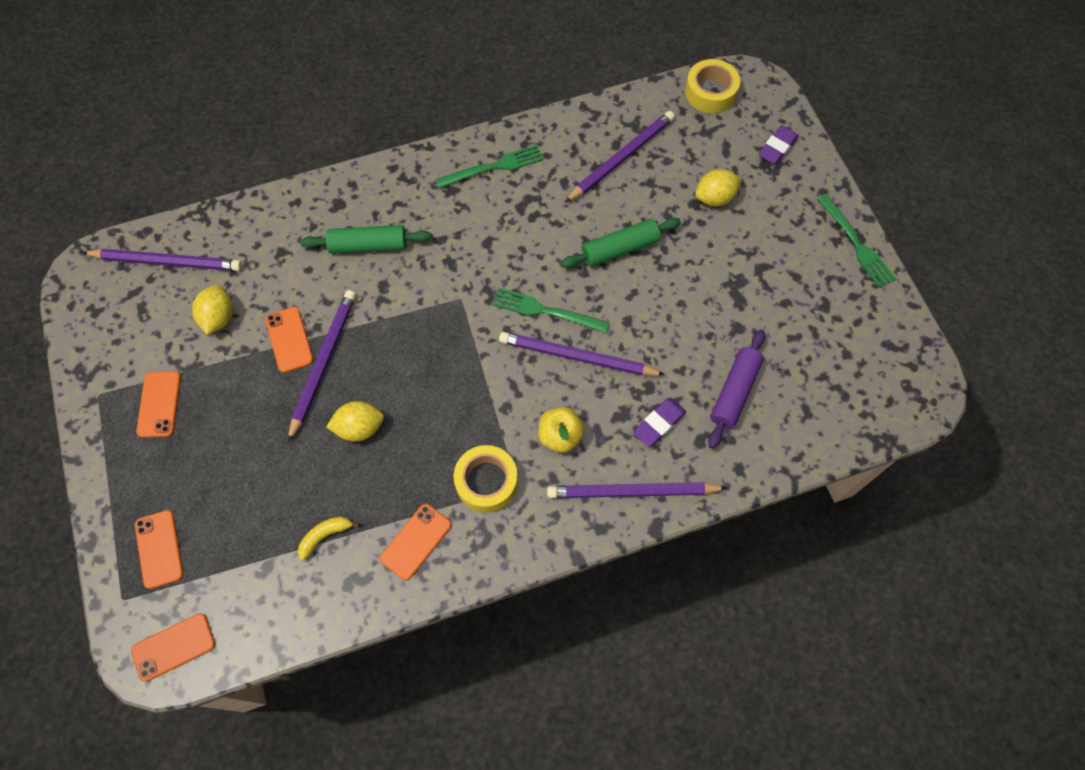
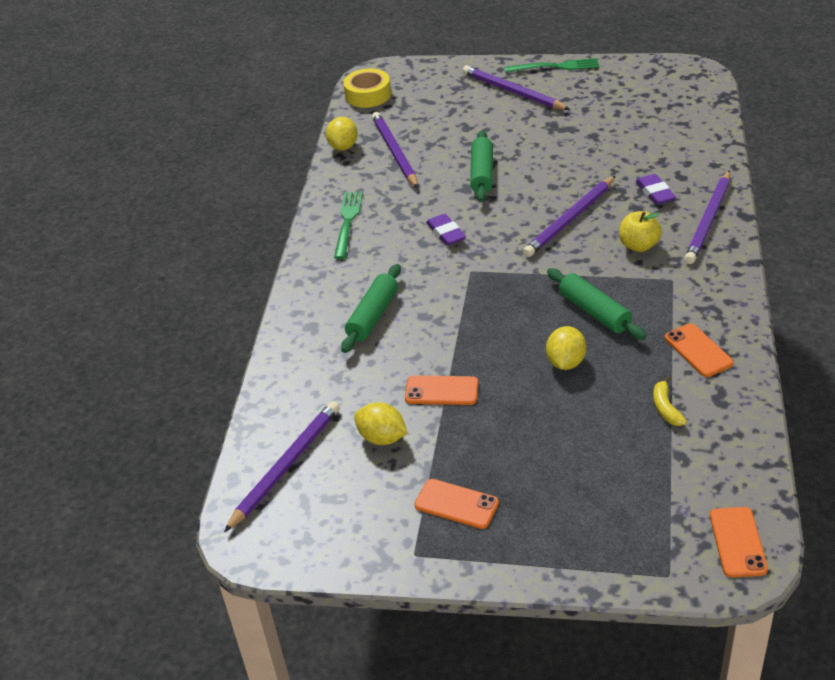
camera: 60 degrees left, 25 degrees down
orange phone [135,510,183,589] -> none
purple pencil [288,290,356,442] -> purple pencil moved to [462,65,570,110]
yellow tape [454,445,518,513] -> none
green fork [492,287,610,333] -> none
yellow lemon [695,169,742,206] -> yellow lemon moved to [326,117,358,151]
purple rolling pin [708,329,765,449] -> none
purple eraser [758,125,799,164] -> purple eraser moved to [426,214,466,246]
none -> green rolling pin [547,268,646,340]

